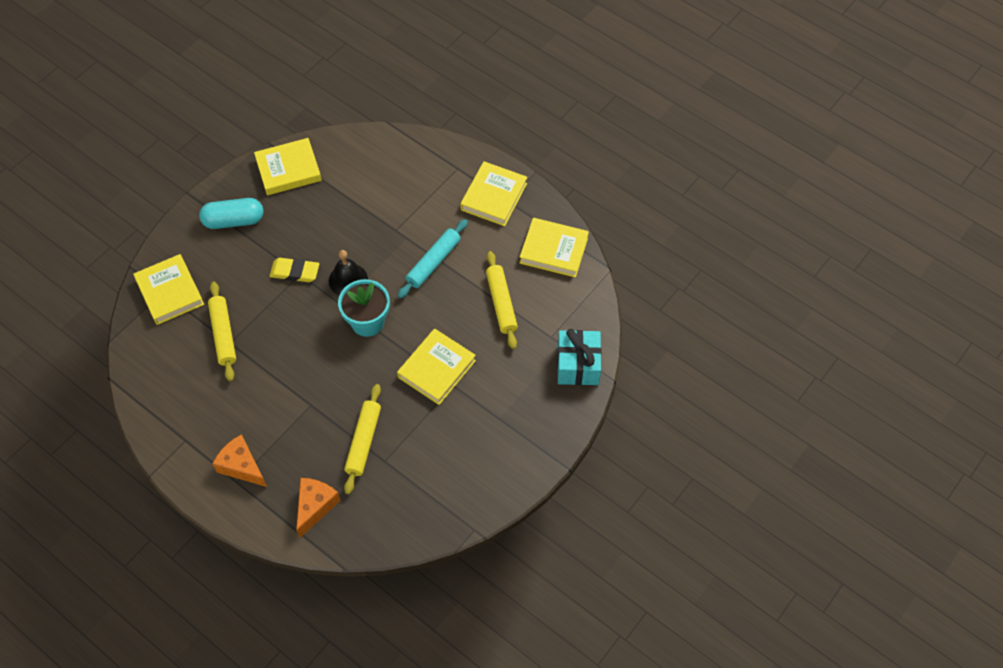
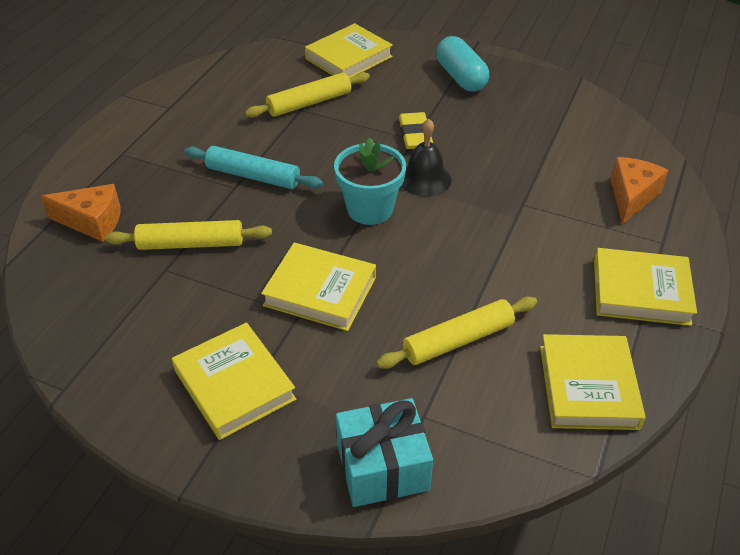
camera: 75 degrees right, 15 degrees down
orange cheese [213,434,267,487] -> orange cheese moved to [610,157,669,224]
yellow book [254,138,322,195] -> yellow book moved to [172,322,296,440]
turquoise rolling pin [398,219,468,299] -> turquoise rolling pin moved to [184,146,323,189]

